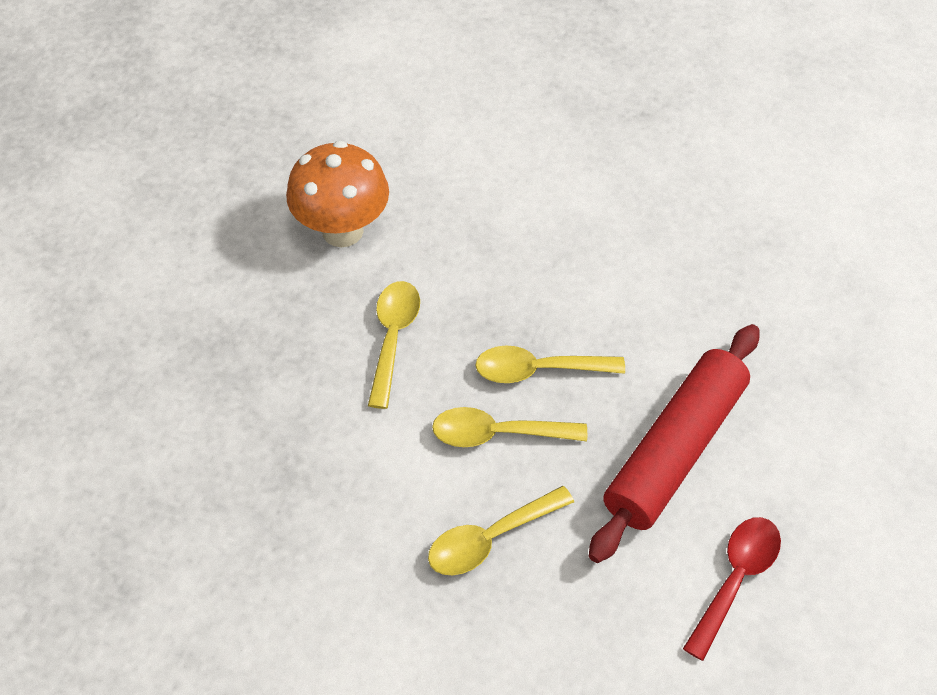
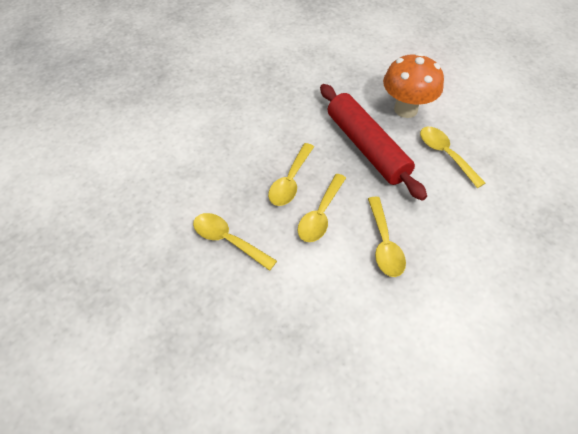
camera: 65 degrees left, 0 degrees up
orange mushroom [286,141,389,247] -> orange mushroom moved to [383,53,444,118]
red spoon [683,517,781,661] -> yellow spoon [420,127,485,188]

